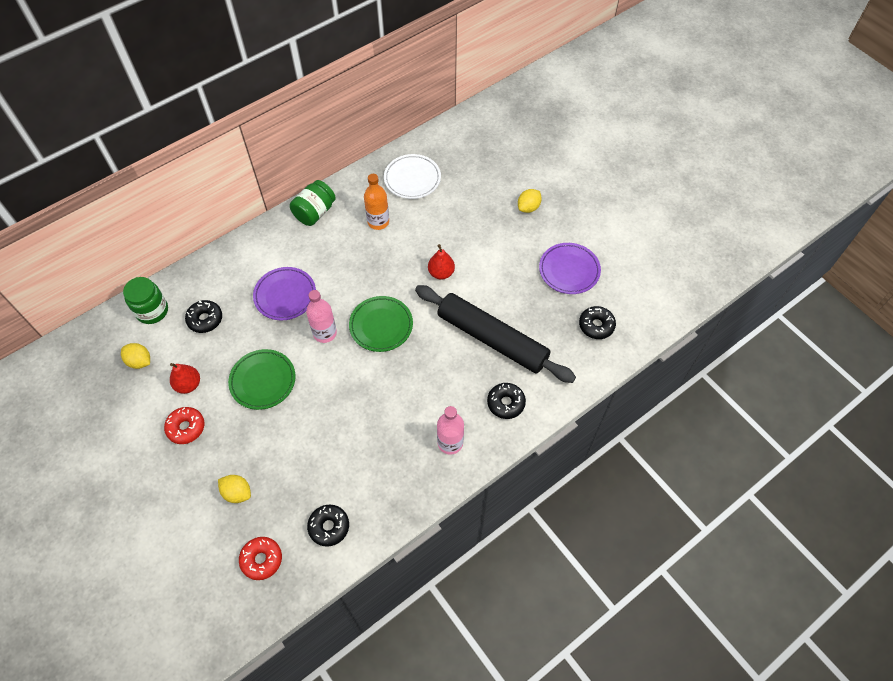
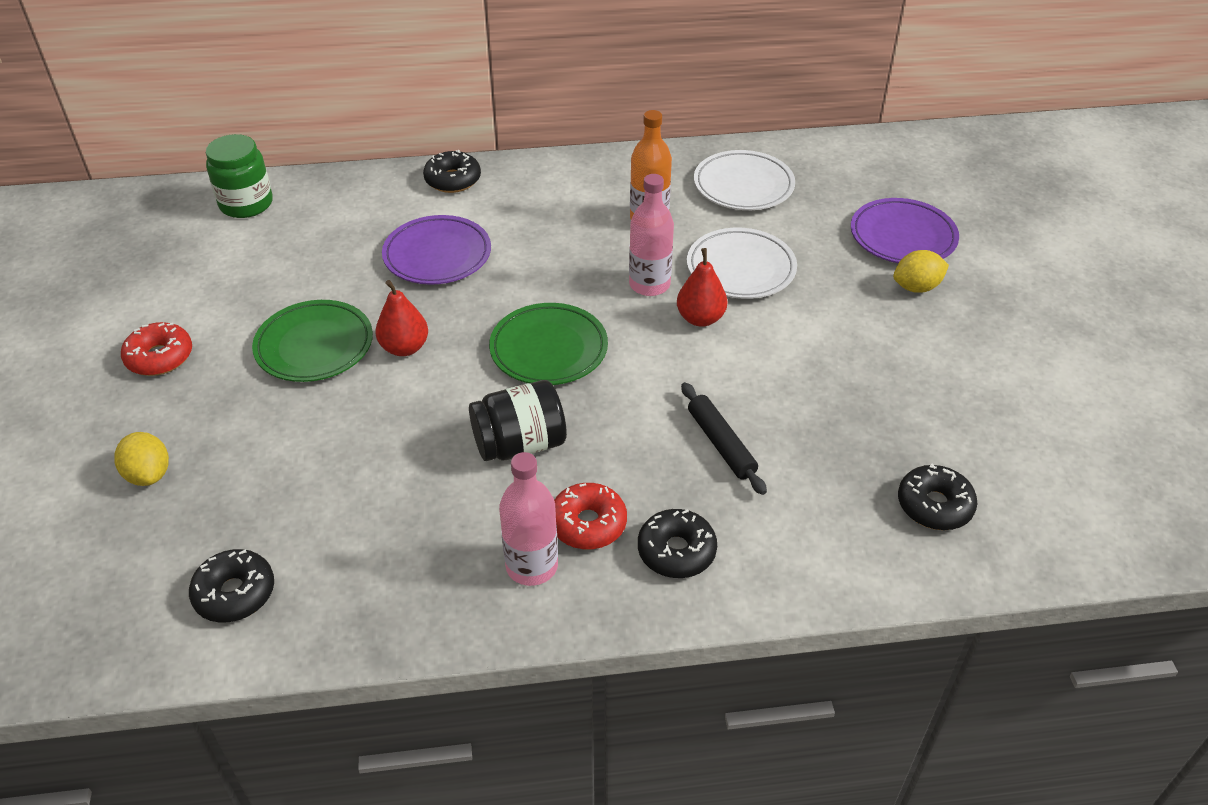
camera: 30 degrees right, 15 degrees down
yellow lemon [121,343,150,369] -> none
red pear [170,363,200,394] -> red pear moved to [375,280,428,356]
black donut [185,300,222,333] -> black donut moved to [423,150,481,193]
red donut [239,537,282,580] -> red donut moved to [554,483,627,549]
green jar [290,180,336,226] -> none
pink bottle [306,290,337,343] -> pink bottle moved to [629,174,674,296]
black rolling pin [415,285,576,383] -> black rolling pin [681,382,767,495], size x0.44
purple plate [539,243,601,294] -> purple plate moved to [851,198,959,263]
none -> black jar [469,380,567,461]
none -> white plate [687,228,797,299]

